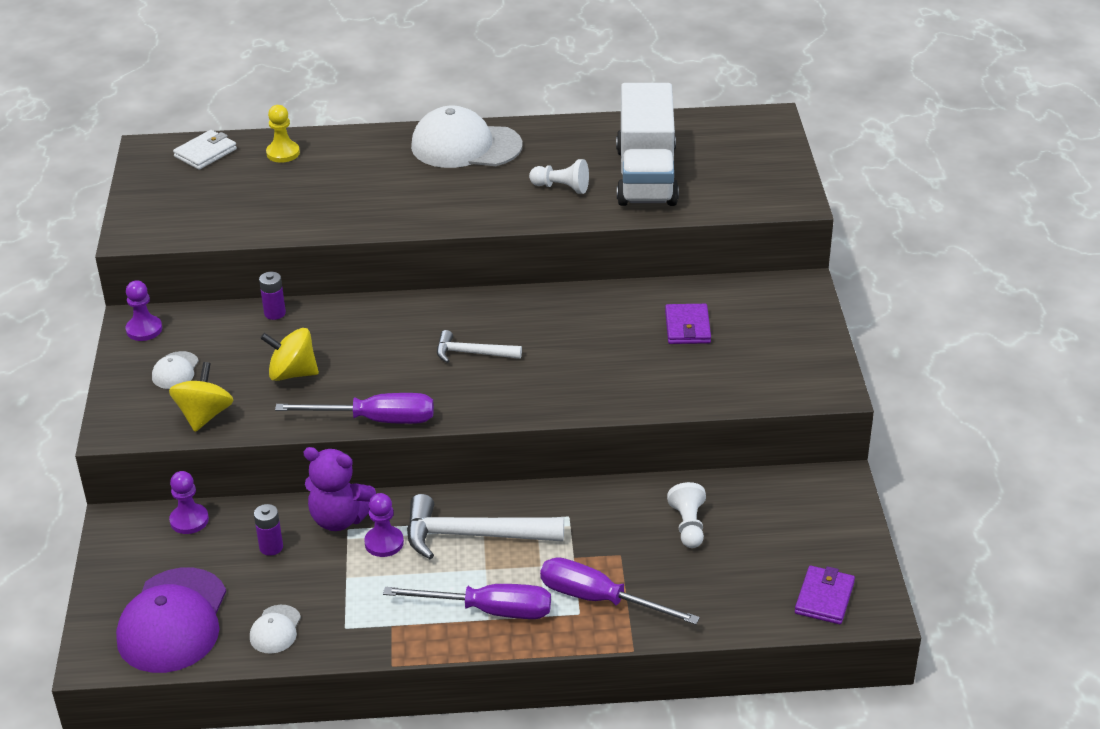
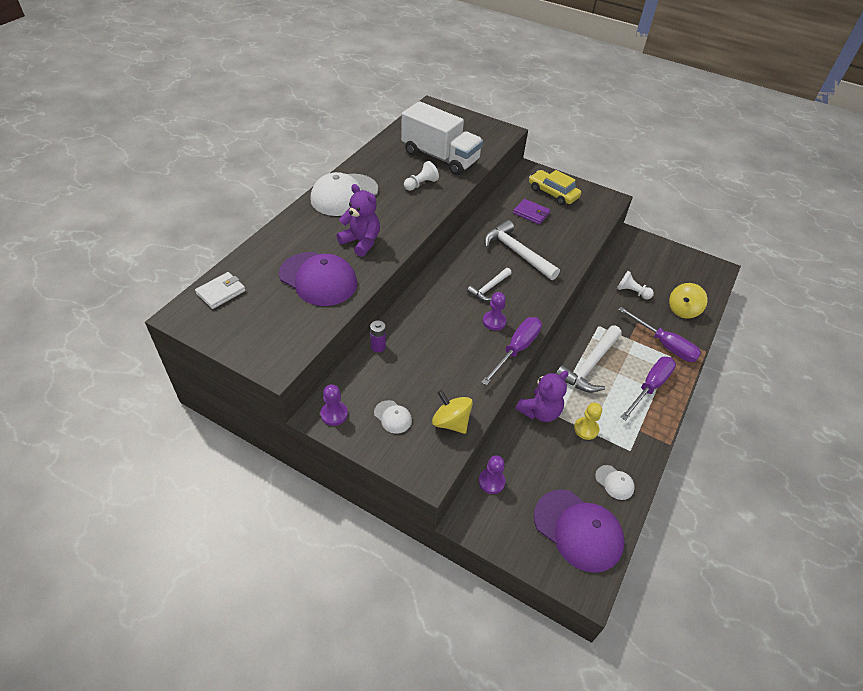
camera: 60 degrees left, 10 degrees up
white wallet [173,130,237,170] -> white wallet turned 60 degrees clockwise [195,272,246,309]
purple battery [254,504,283,556] -> none
yellow spinning top [260,328,319,381] -> yellow spinning top moved to [669,283,707,319]
yellow pawn [266,105,300,163] -> yellow pawn moved to [574,403,602,440]
purple pawn [364,493,404,557] -> purple pawn moved to [483,292,507,331]
purple screwdriver [540,557,700,625] -> purple screwdriver turned 105 degrees counterclockwise [618,307,701,362]
purple wallet [795,566,855,624] -> none
none -> purple cap [279,252,357,306]
none -> purple teddy bear [336,184,380,257]
none -> white hammer [484,220,560,280]
none -> yellow car [529,170,581,205]

